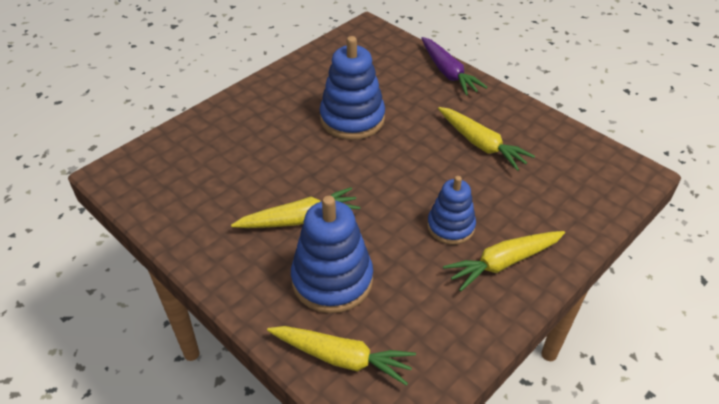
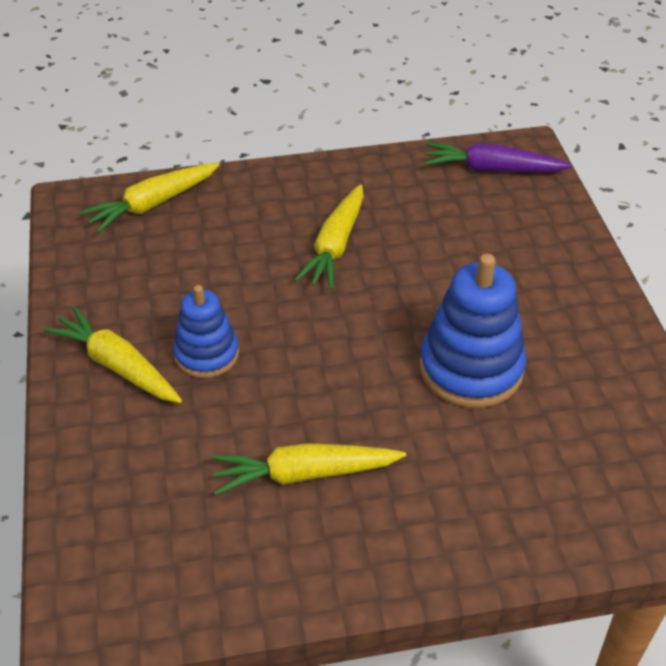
camera: 125 degrees right, 0 degrees up
blue stacking toy [291,196,373,313] -> none
purple carrot [421,37,488,96] -> purple carrot moved to [424,142,572,172]
yellow carrot [443,231,565,291] -> yellow carrot turned 60 degrees counterclockwise [43,306,182,403]

